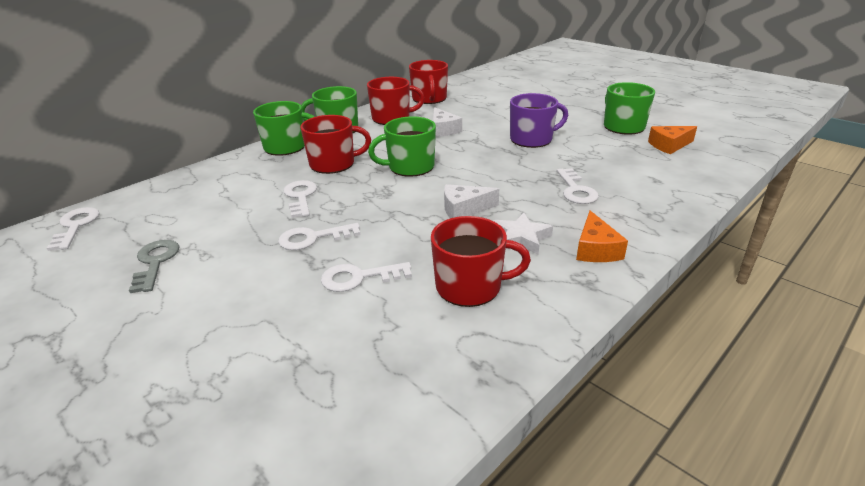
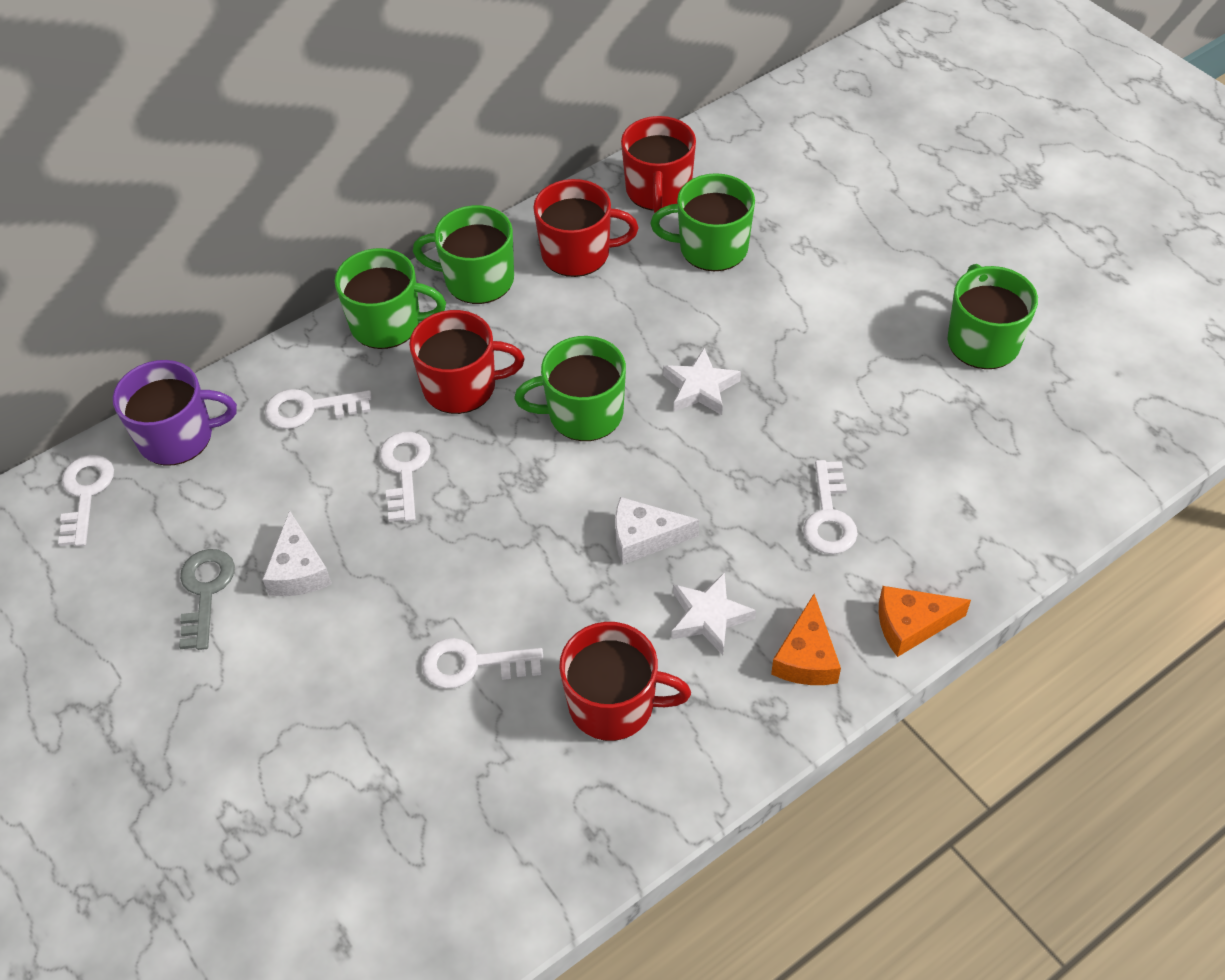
camera: 10 degrees right, 20 degrees up
white key [278,223,361,250] -> white key moved to [265,389,372,429]
white cheese [433,107,462,137] -> white cheese moved to [262,511,332,596]
purple mug [510,93,568,148] -> purple mug moved to [113,360,237,466]
orange cheese [648,126,697,154] -> orange cheese moved to [879,586,971,657]
none -> green mug [651,173,755,271]
none -> white star [663,348,741,415]

